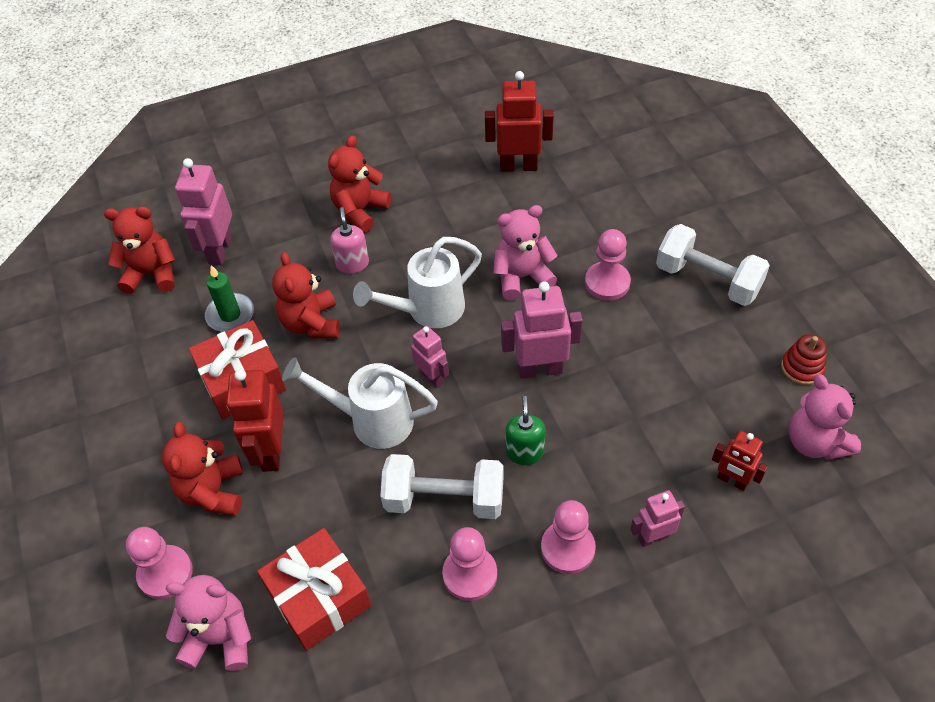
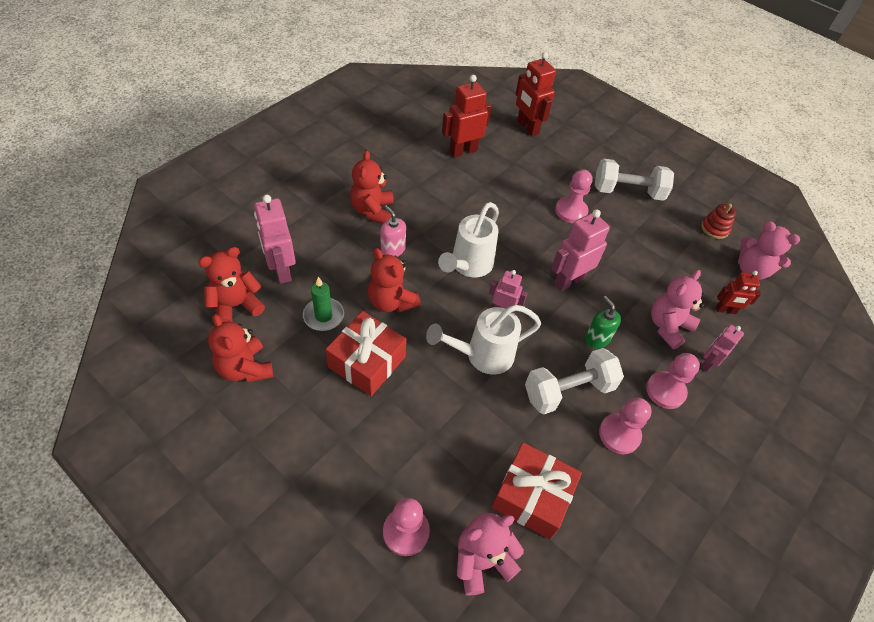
camera: 35 degrees left, 0 degrees up
red teddy bear [162,422,243,516] -> red teddy bear moved to [208,314,273,383]
red robot [227,369,283,472] -> red robot moved to [515,52,556,136]
pink teddy bear [494,205,558,300] -> pink teddy bear moved to [651,270,704,349]

